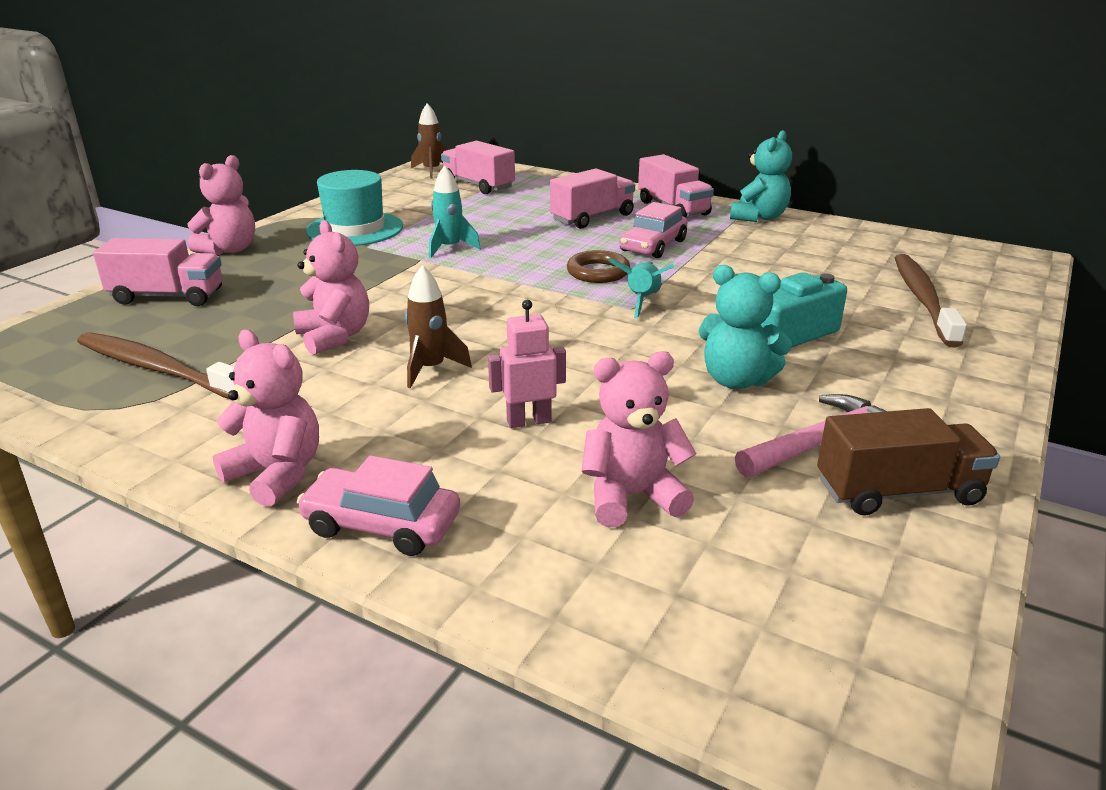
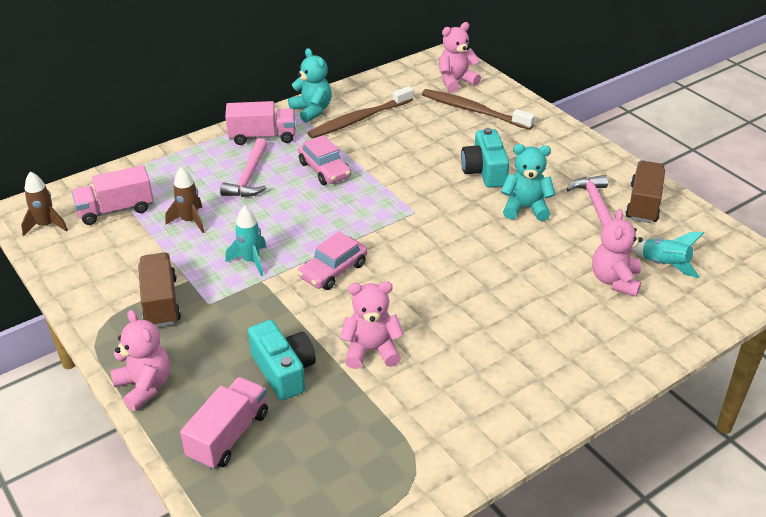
camera: 65 degrees left, 10 degrees up
brown toothbrush [77,332,235,399] -> brown toothbrush moved to [308,86,413,138]
pink teddy bear [213,330,319,507] -> pink teddy bear moved to [439,22,481,92]
pink car [297,455,460,556] -> pink car moved to [298,232,368,290]
turquoise hat [306,170,403,246] -> brown truck [138,252,181,327]
brown rocket [405,265,472,388] -> brown rocket moved to [165,167,205,233]
pink robot [488,300,566,428] -> none
pink truck [550,168,635,229] -> pink hammer [220,138,267,197]
brown ring [567,250,630,283] -> none
turquoise rocket [608,258,674,318] -> turquoise rocket moved to [633,232,704,278]
turquoise teddy bear [698,265,792,389] -> turquoise teddy bear turned 135 degrees counterclockwise [501,144,556,221]
none -> turquoise camera [248,320,316,400]

